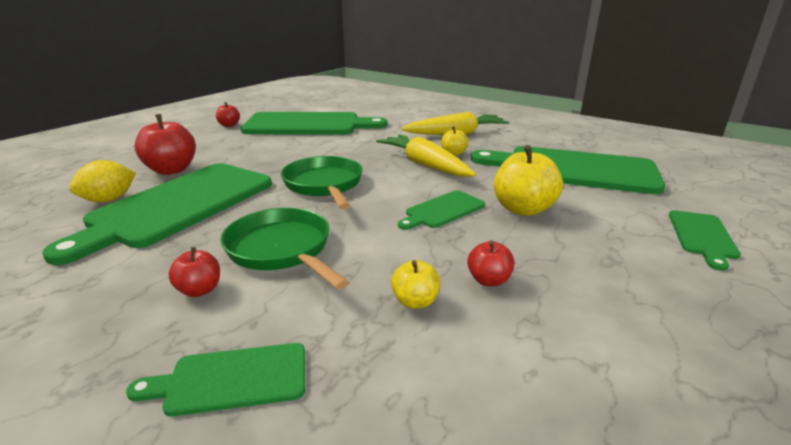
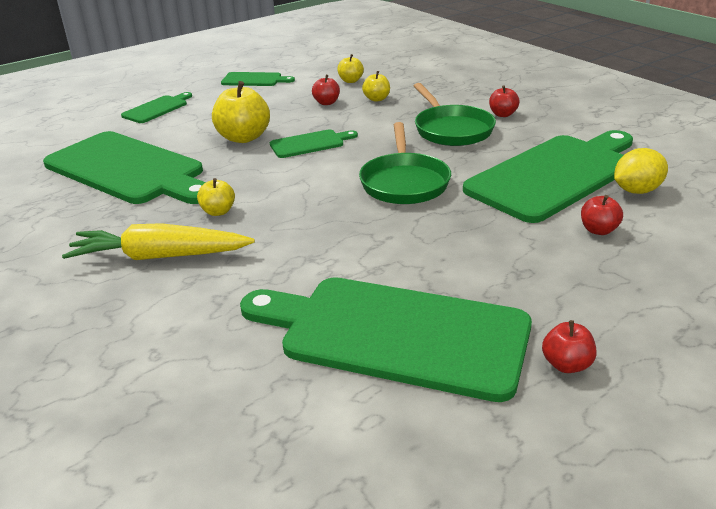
camera: 160 degrees left, 5 degrees up
green cutting board [126,343,305,417] -> green cutting board moved to [221,72,295,86]
red apple [135,114,196,175] -> red apple [581,195,623,235], size x0.54
yellow carrot [376,134,476,177] -> none
none -> yellow apple [337,54,364,83]

